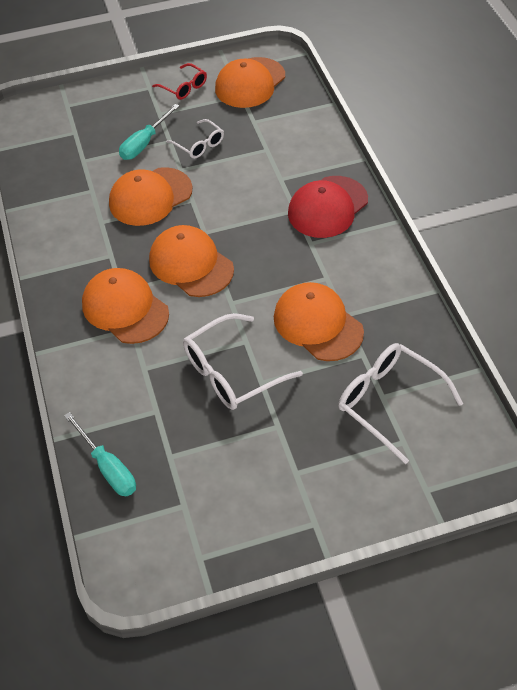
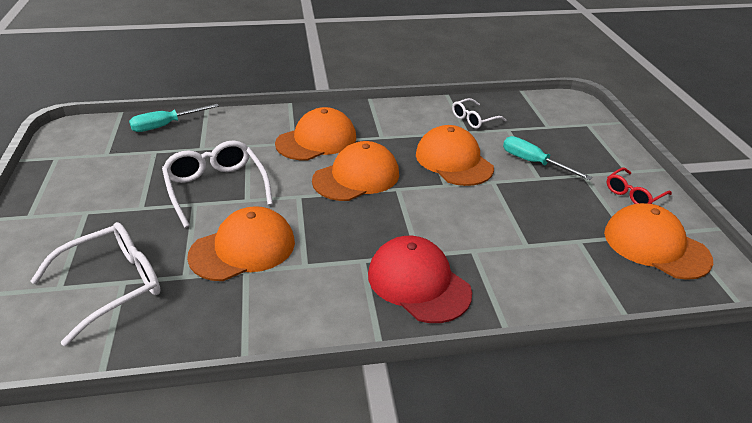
camera: 95 degrees right, 15 degrees down
white glasses [166,119,224,159] -> white glasses moved to [452,98,506,129]

